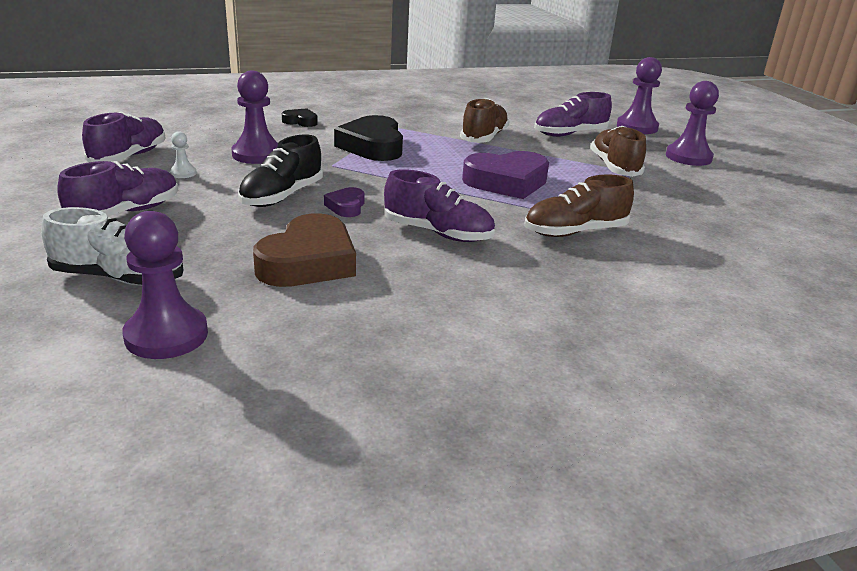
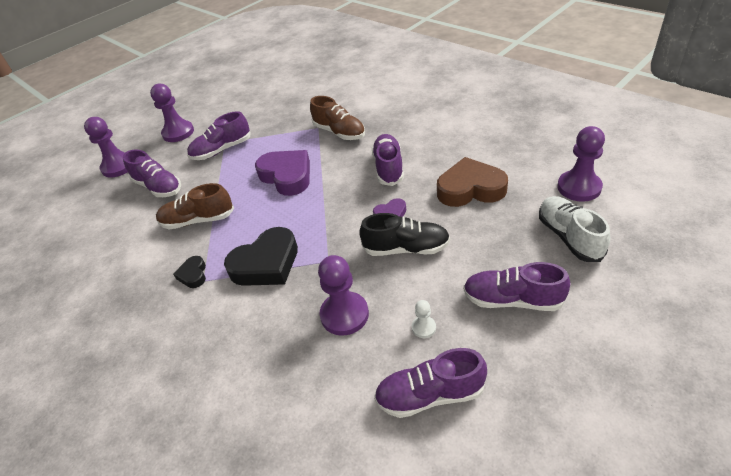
camera: 110 degrees left, 15 degrees up
black heart [282,108,318,127] -> black heart moved to [173,256,206,288]
brown shoe [590,126,646,177] -> purple shoe [187,111,250,160]

